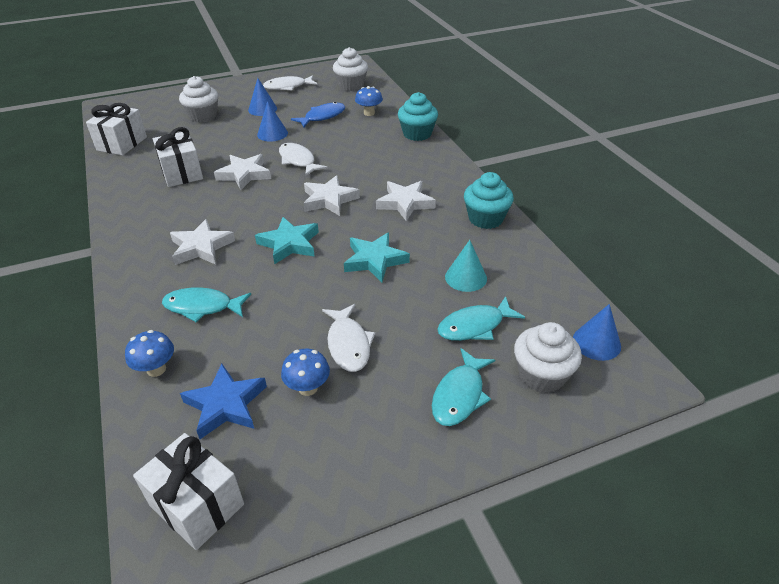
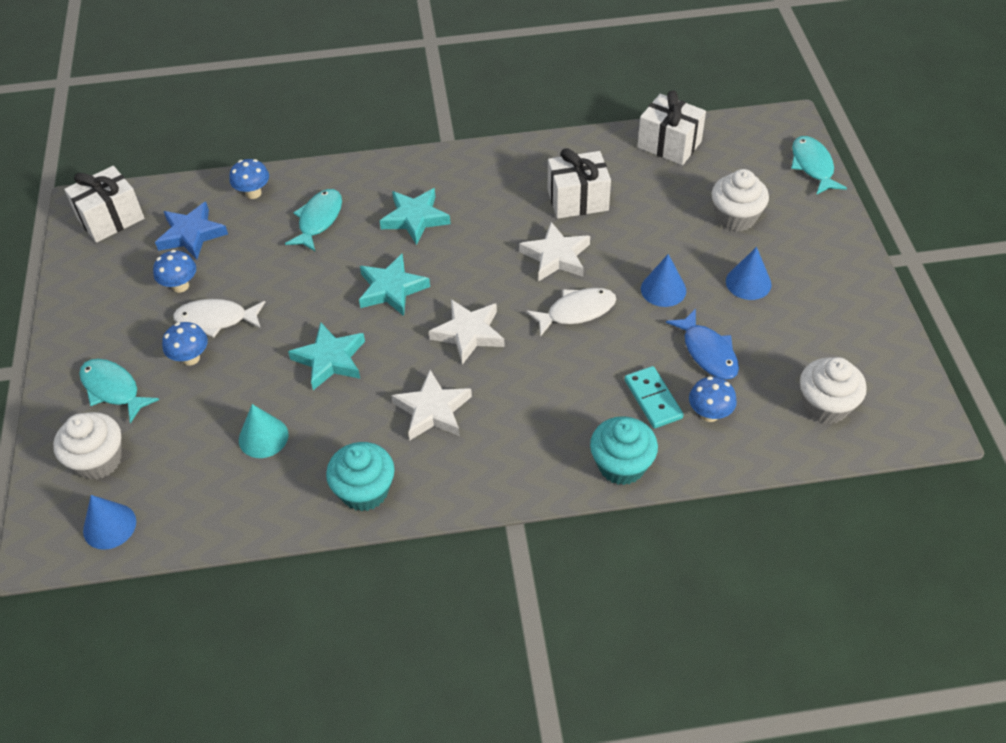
camera: 105 degrees right, 10 degrees up
white star [170,219,235,265] -> turquoise star [380,188,450,245]
white fish [263,75,317,91] -> none
turquoise fish [437,296,525,341] -> turquoise fish moved to [791,136,847,195]
none -> blue mushroom [162,322,208,366]
none -> turquoise domino [624,366,684,428]

